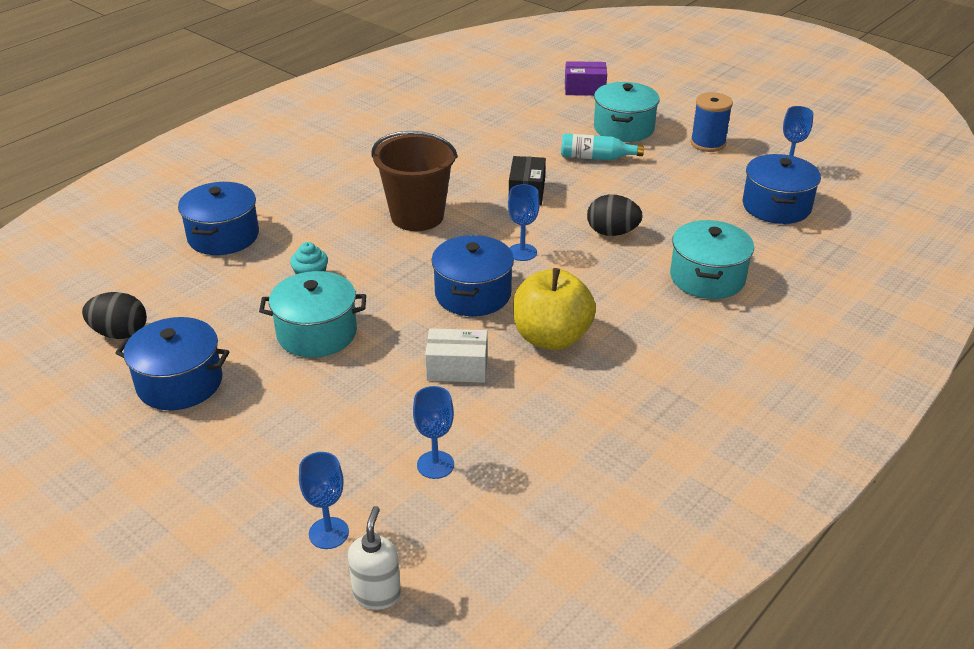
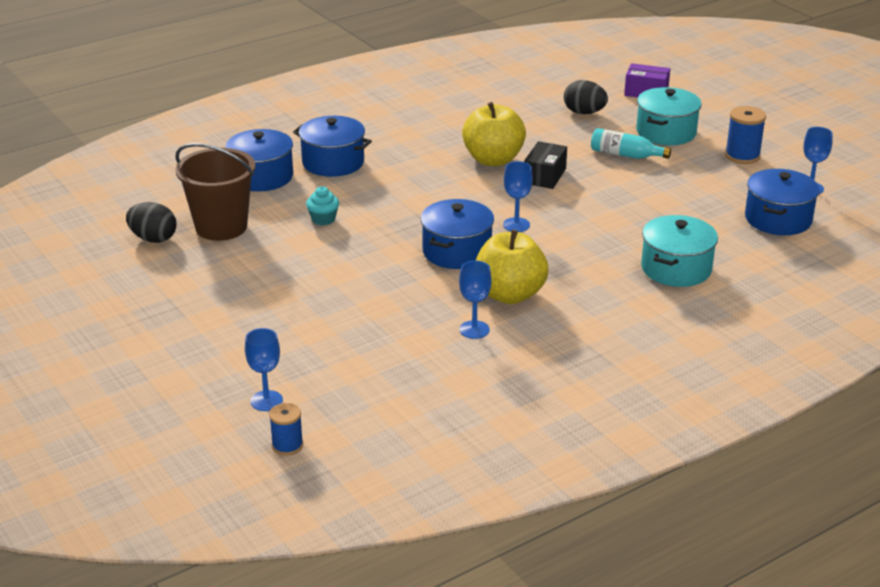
camera: 15 degrees right, 5 degrees down
blue pot [115,317,230,410] -> blue pot moved to [293,116,372,177]
turquoise pot [259,271,366,358] -> none
white soap dispenser [348,506,401,610] -> blue spool [269,403,303,456]
brown bucket [372,131,458,231] -> brown bucket moved to [175,143,256,241]
blue goblet [413,386,454,479] -> blue goblet moved to [459,261,492,339]
white box [425,328,488,383] -> none
black egg [587,195,643,236] -> black egg moved to [564,80,608,114]
none -> yellow apple [462,102,526,166]

